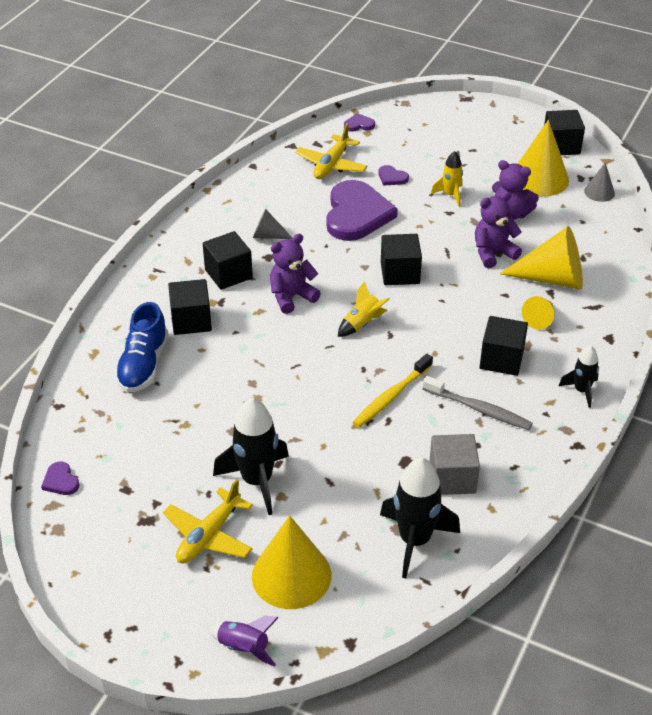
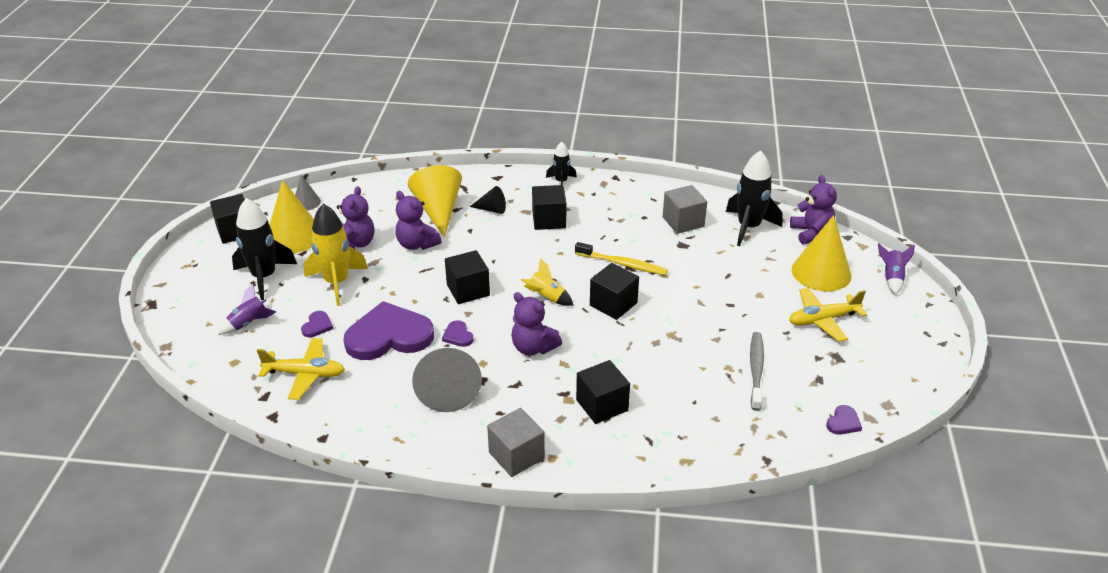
camera: 110 degrees left, 5 degrees down
blue shoe [115,302,168,393] -> none
yellow plane [163,479,253,563] -> yellow plane turned 150 degrees clockwise [789,288,868,342]
black cube [203,231,253,290] -> black cube moved to [590,263,639,320]
black rocket [213,397,289,515] -> black rocket moved to [232,198,297,300]
grey cone [253,209,293,239] -> grey cone [412,348,482,412], size x1.93
purple heart [344,113,375,132] -> purple heart moved to [442,320,474,347]
grey toothbrush [423,376,533,430] -> grey toothbrush moved to [750,332,764,411]
yellow rocket [431,151,463,207] -> yellow rocket [304,203,368,306], size x1.80
yellow cone [522,296,554,330] -> black cone [470,186,506,214]
none -> purple rocket [219,284,276,334]
none -> grey cube [487,408,545,477]
none -> purple teddy bear [790,175,837,244]

